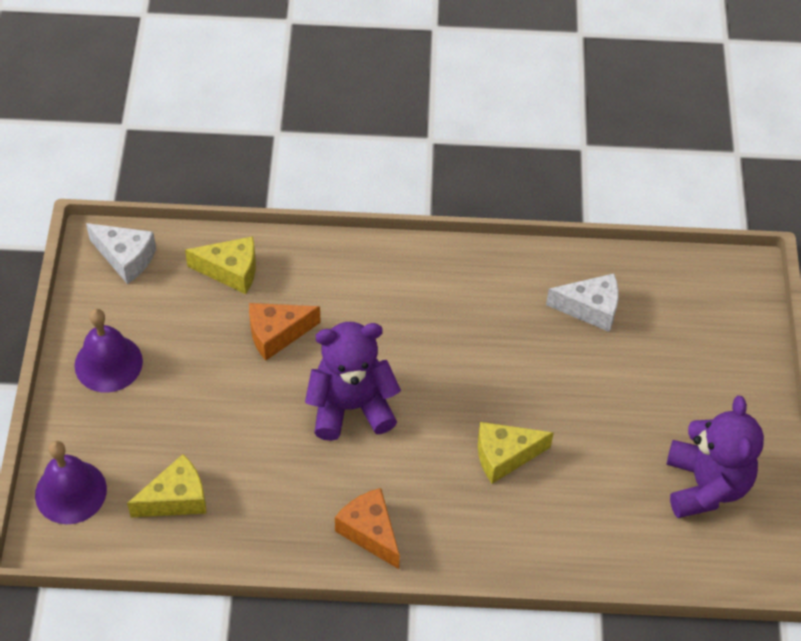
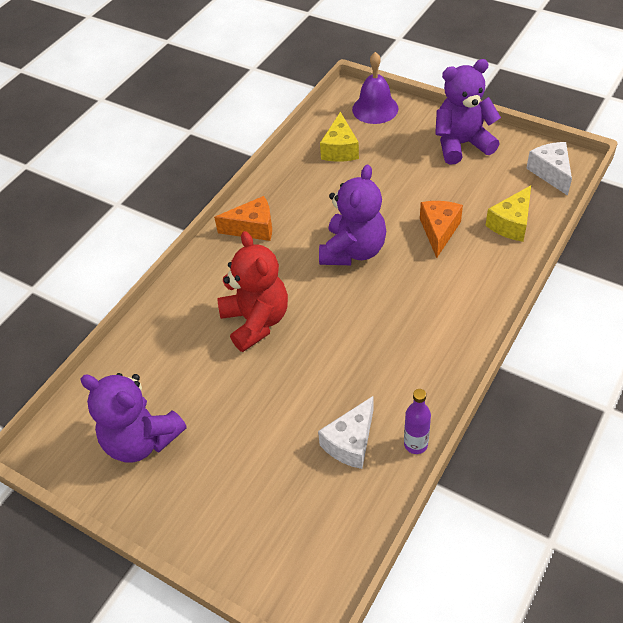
camera: 125 degrees right, 5 degrees down
purple bell [75,309,143,393] -> purple teddy bear [435,59,501,165]
white cheese [86,223,156,284] -> white cheese turned 105 degrees clockwise [526,142,572,196]
yellow cheese [478,422,554,484] -> red teddy bear [217,231,288,352]
none -> purple bottle [404,389,431,454]

